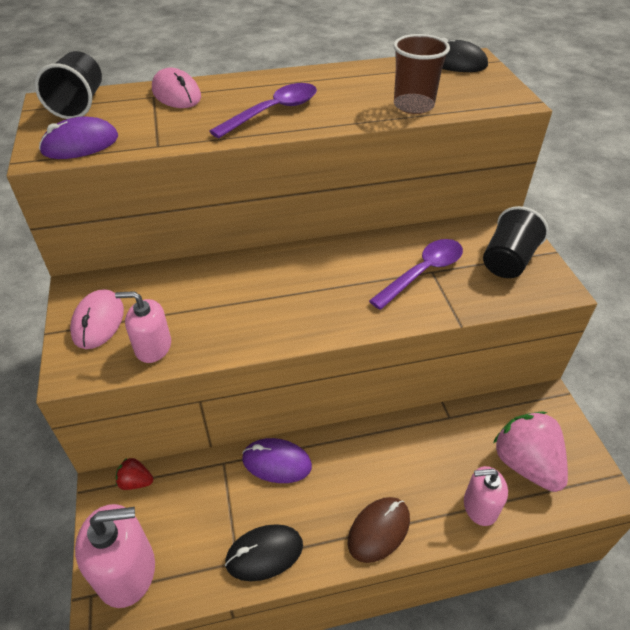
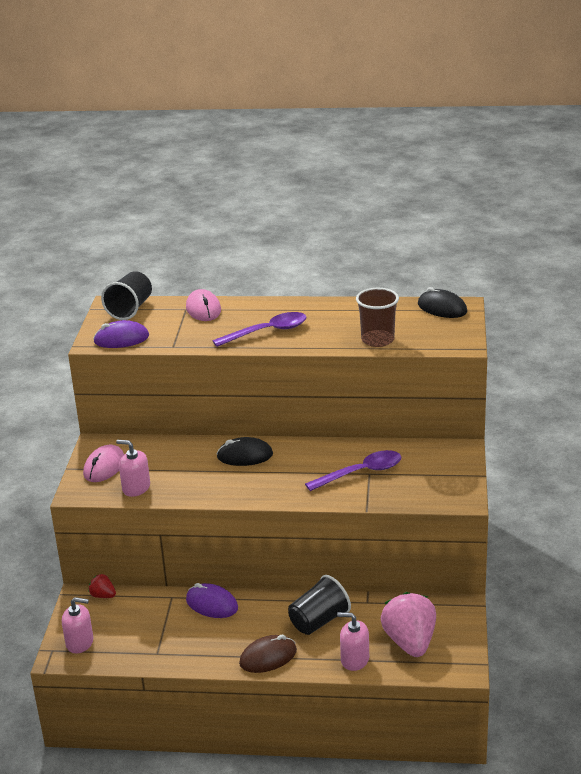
camera: 20 degrees right, 15 degrees down
pink soap dispenser [75,504,155,608] -> pink soap dispenser [62,597,93,653], size x0.63
black mouse [225,524,303,581] -> black mouse moved to [217,437,273,466]
black cup [483,206,549,278] -> black cup moved to [288,575,351,635]

